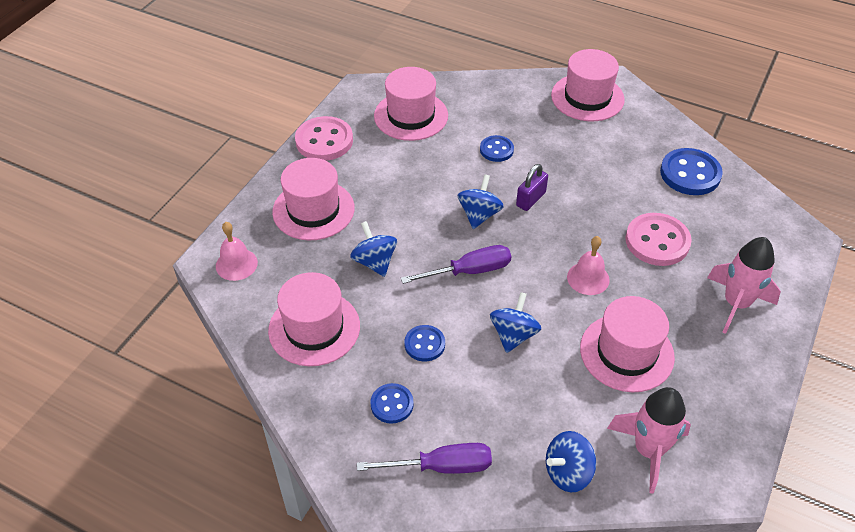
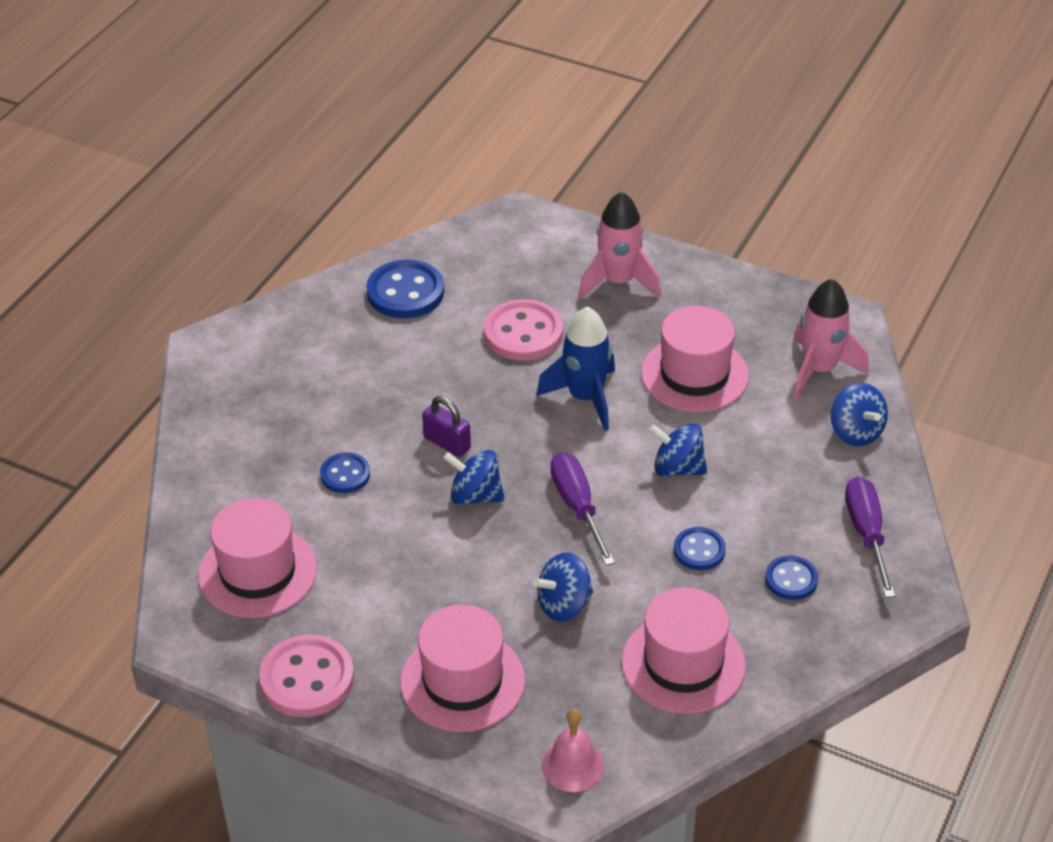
camera: 90 degrees left, 5 degrees down
pink hat [551,49,625,121] -> none
pink bell [567,236,610,295] -> blue rocket [536,307,615,431]

